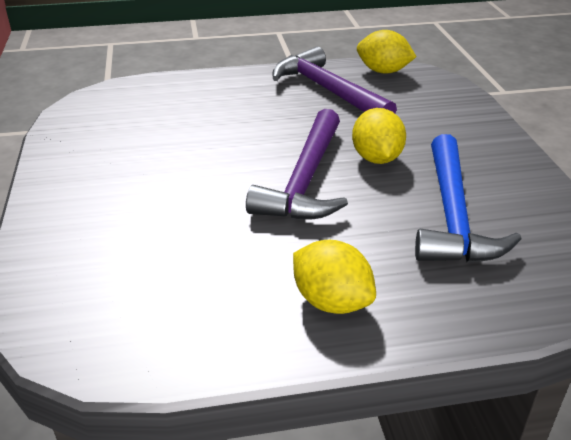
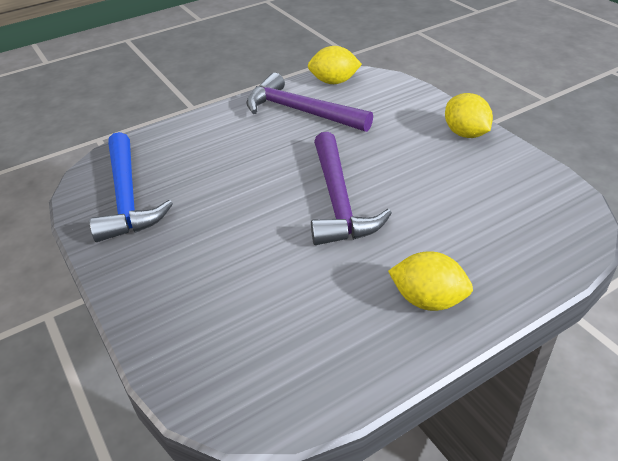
camera: 20 degrees left, 5 degrees up
yellow lemon [352,108,406,164] -> yellow lemon moved to [445,93,493,138]
blue hammer [415,134,522,263] -> blue hammer moved to [89,132,173,242]

